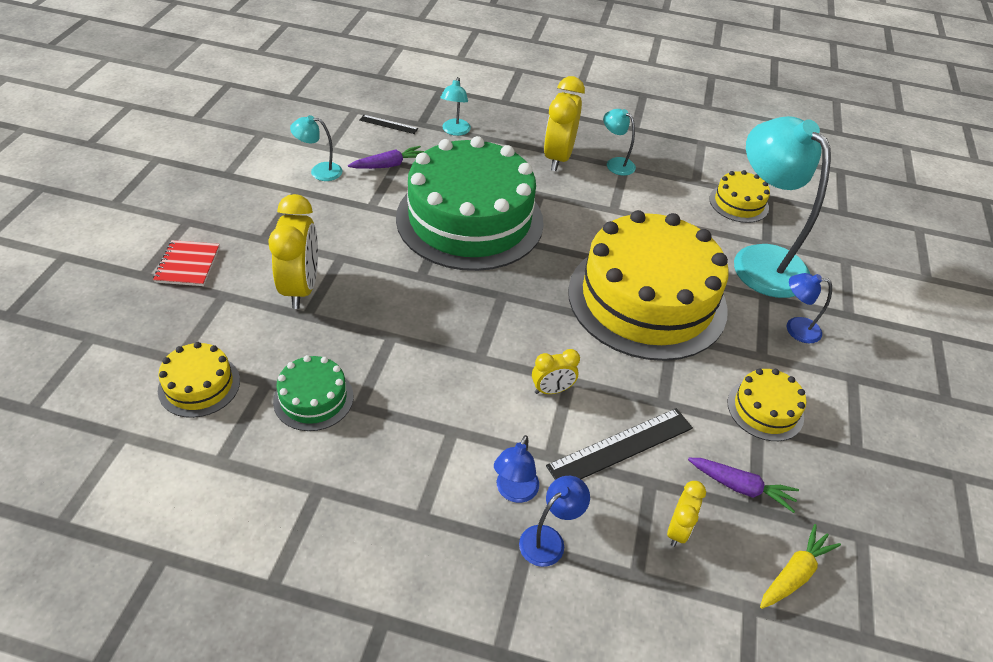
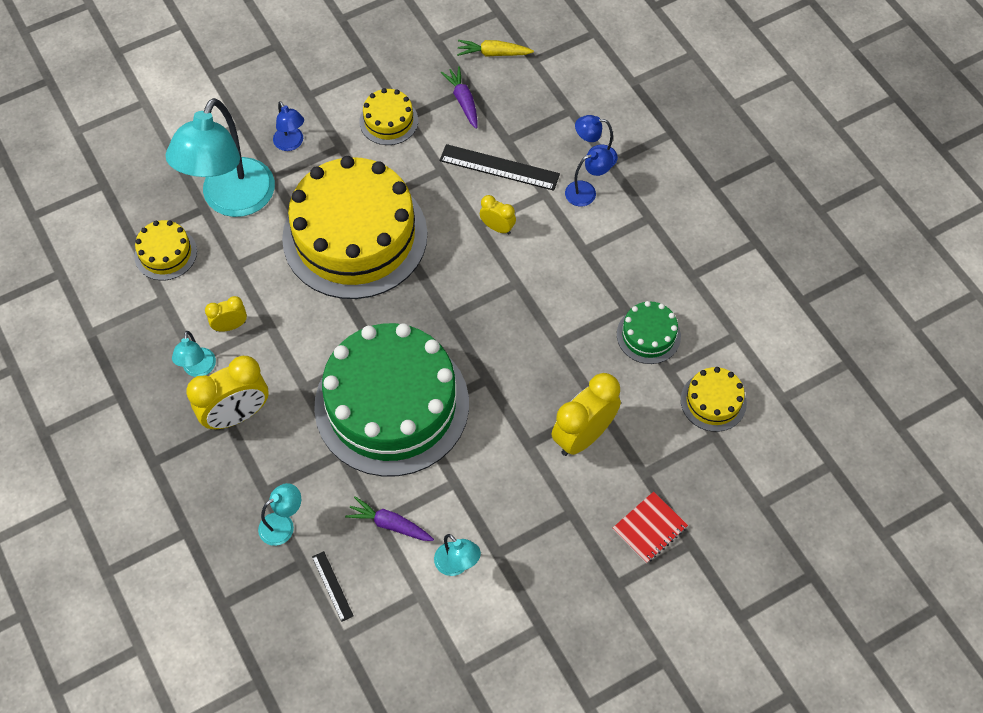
camera: 130 degrees left, 15 degrees up
yellow clock [667,481,706,547] -> yellow clock moved to [205,296,247,332]

